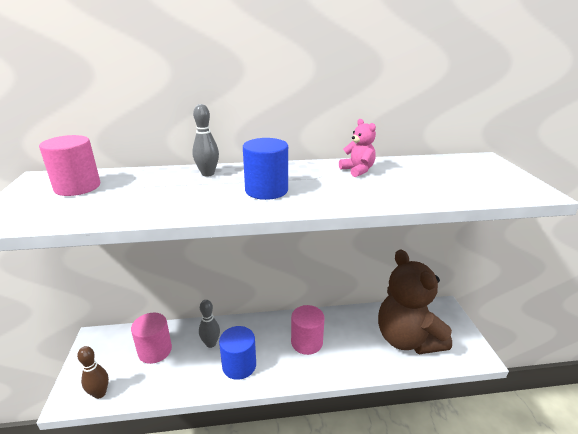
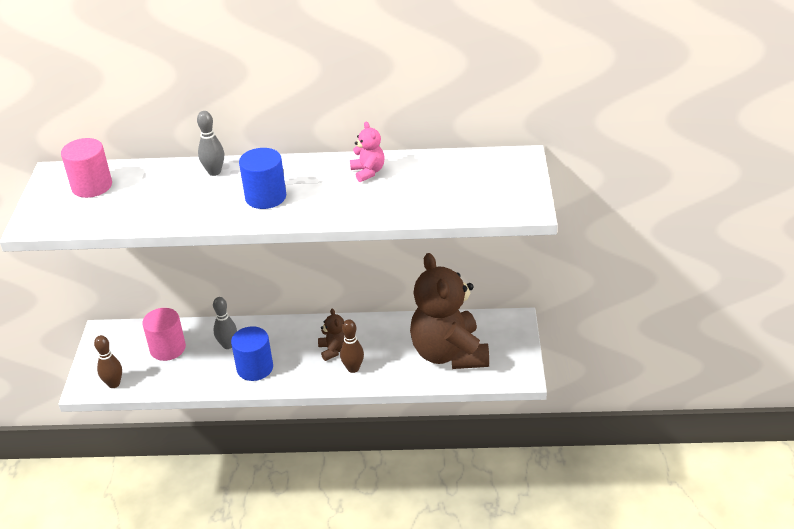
camera: 10 degrees right, 10 degrees up
pink cylinder [291,305,325,355] -> brown teddy bear [318,308,345,361]
none -> brown bowling pin [340,319,364,373]

